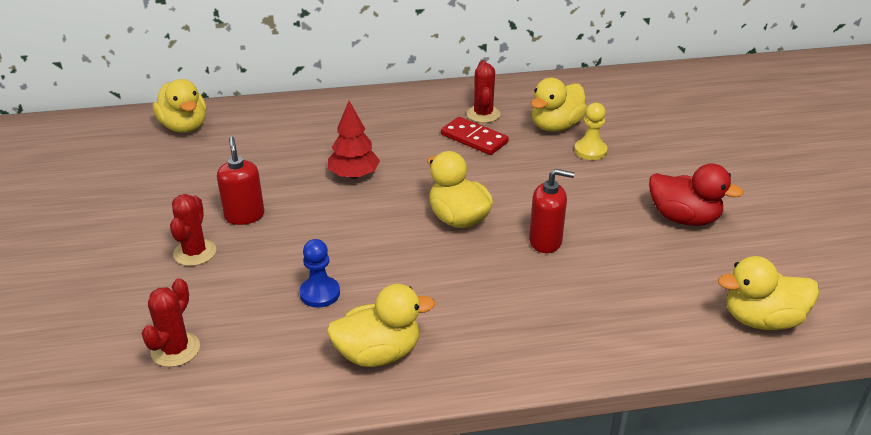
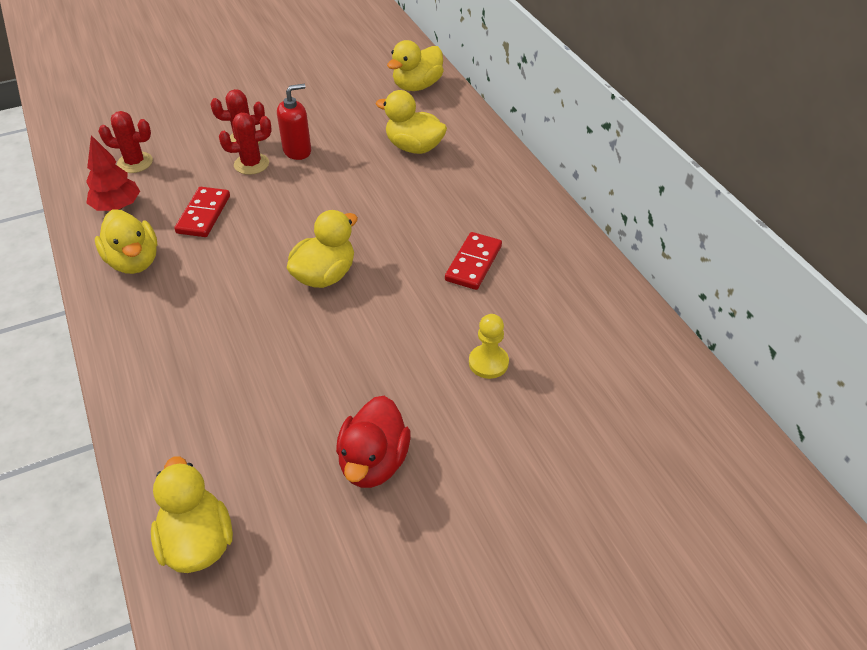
camera: 75 degrees right, 10 degrees up
blue pawn [299,239,340,308] -> red domino [174,187,230,237]
red tree [328,101,380,179] -> red tree moved to [86,135,140,211]
red cactus [466,60,500,123] -> red cactus moved to [219,113,272,175]
red soap dispenser [529,169,575,253] -> none
yellow duck [531,78,587,132] -> yellow duck moved to [376,90,447,154]

